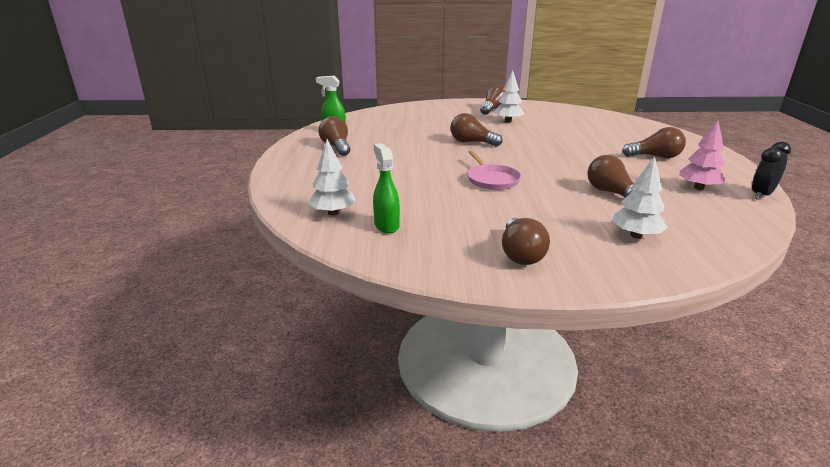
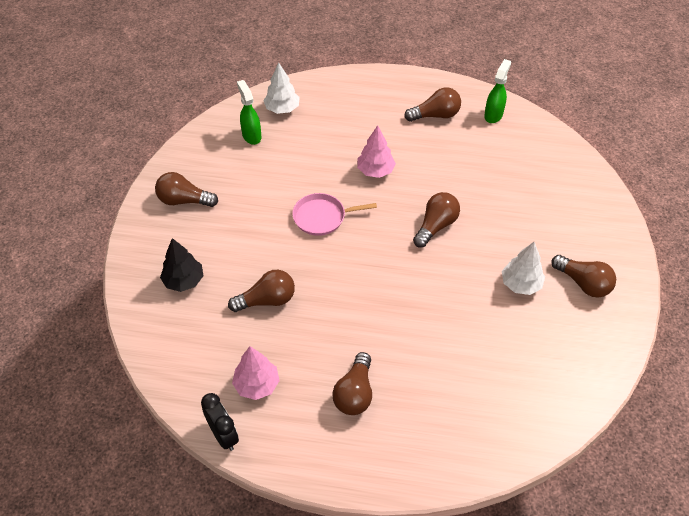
camera: 100 degrees right, 25 degrees up
green spray bottle [373,143,400,234] -> green spray bottle turned 105 degrees counterclockwise [237,80,261,145]
white tree [612,156,668,239] -> black tree [160,238,204,292]
none -> pink tree [357,125,396,178]

